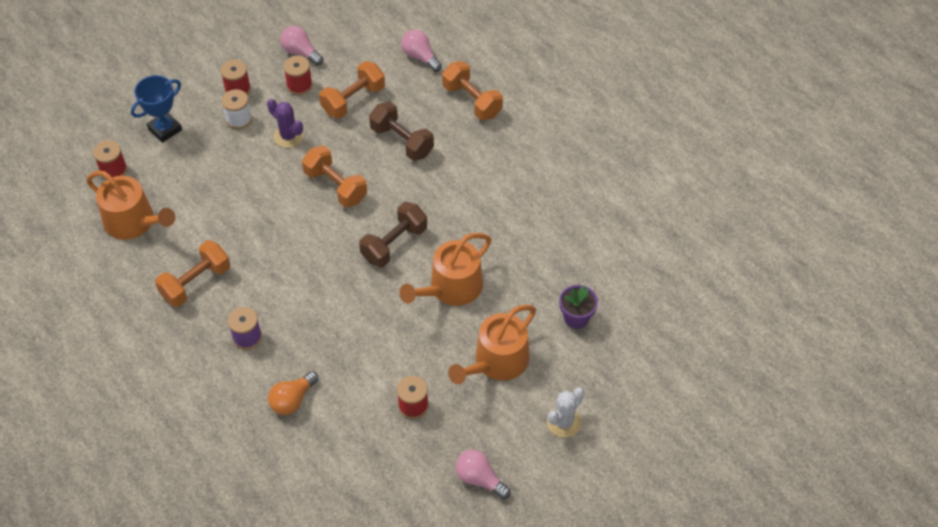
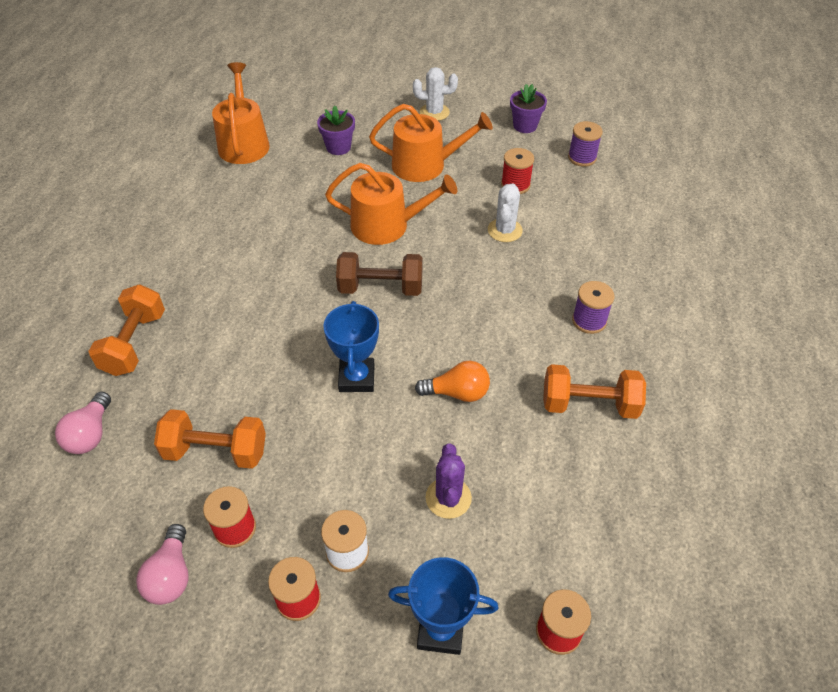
camera: 130 degrees left, 5 degrees down
orange watering can [86,170,175,240] -> orange watering can moved to [212,62,270,164]
purple cactus [267,99,304,148] -> purple cactus moved to [425,444,472,519]
orange light bulb [268,371,318,415] -> orange light bulb moved to [415,361,490,402]
orange dumbbell [302,146,367,207] -> blue trophy [324,301,379,392]
brown dumbbell [369,102,434,161] -> none
pink light bulb [456,450,510,499] -> purple flower pot [510,84,547,133]
none -> white cactus [488,183,523,242]
none -> purple spool [568,121,603,167]

